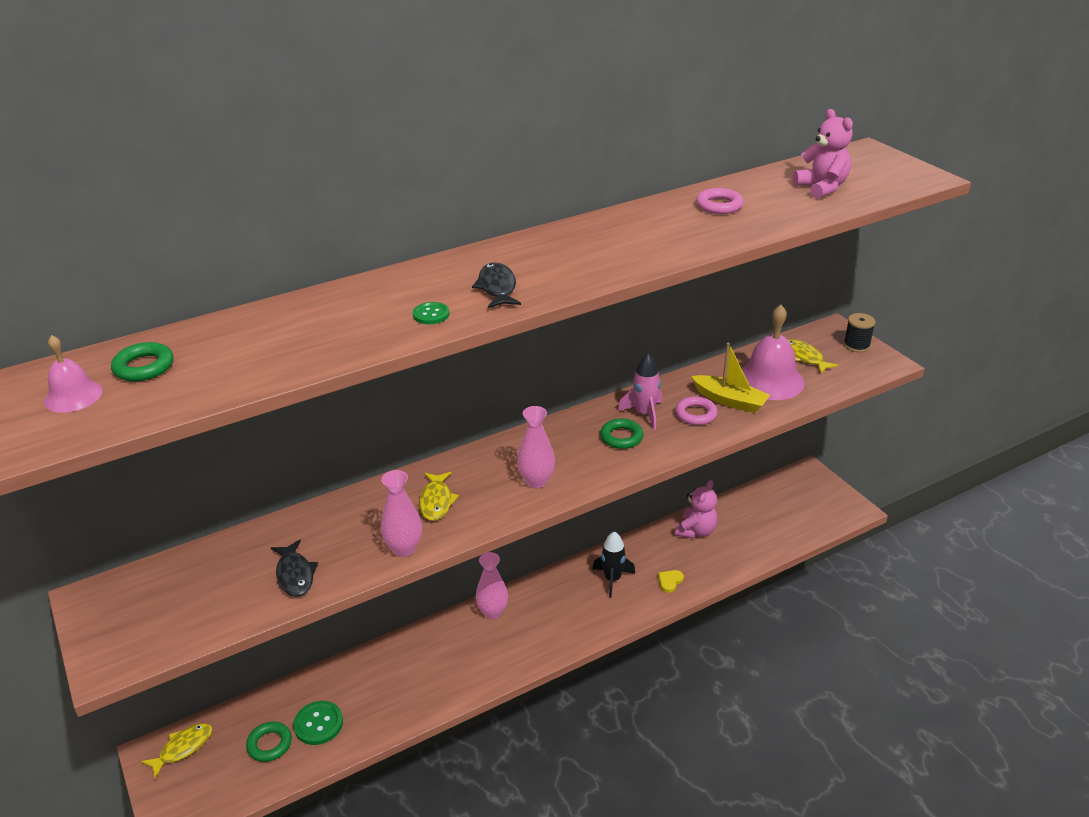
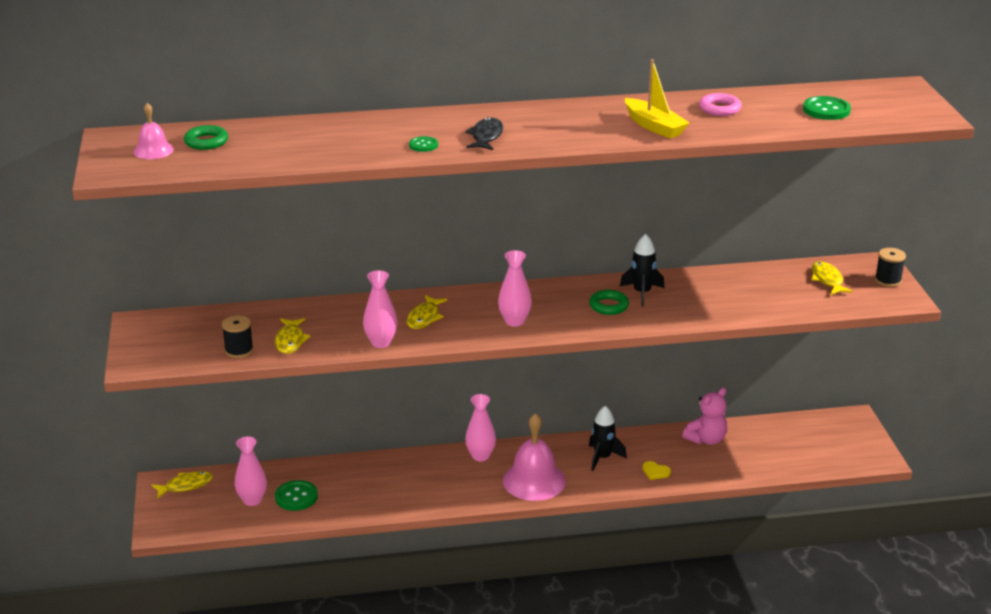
camera: 20 degrees right, 5 degrees down
green ring [246,722,292,762] -> pink vase [235,436,267,506]
black fish [271,539,318,597] -> yellow fish [275,318,311,354]
pink rocket [618,354,662,430] -> black rocket [620,234,665,307]
yellow heart [658,570,684,593] -> yellow heart turned 120 degrees counterclockwise [642,461,671,480]
pink ring [675,396,718,425] -> none
yellow boat [691,343,770,413] -> yellow boat moved to [625,59,689,139]
pink bell [742,305,805,400] -> pink bell moved to [503,413,566,501]
pink teddy bear [793,109,853,199] -> green button [803,96,851,120]
none -> black spool [222,315,253,358]

